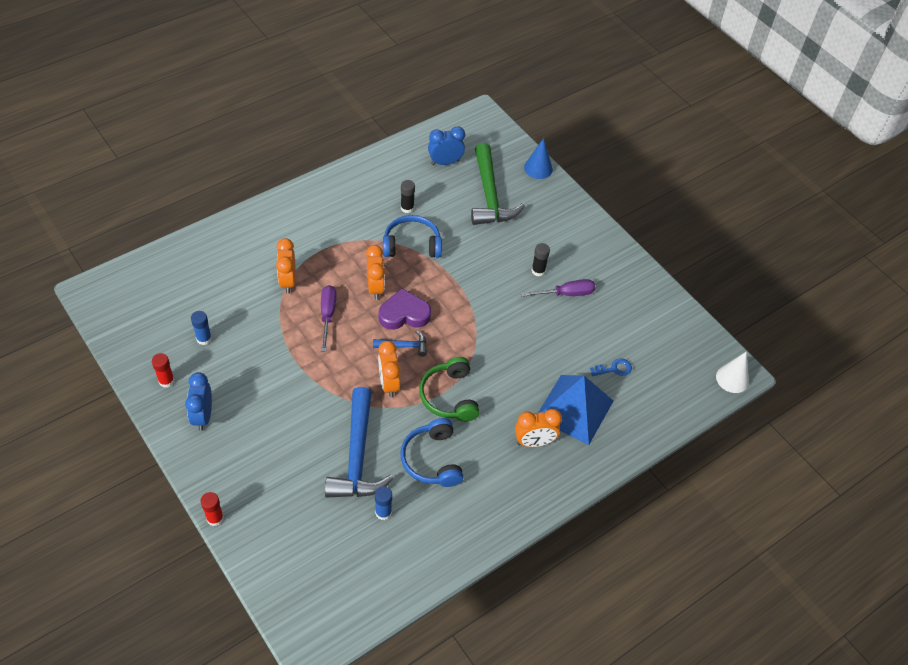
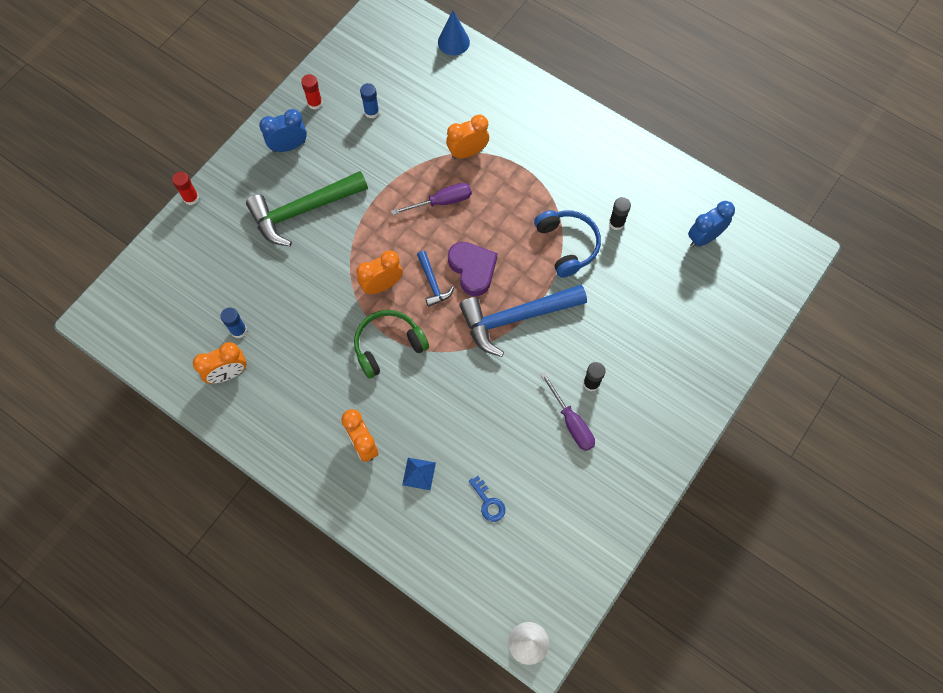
camera: 75 degrees right, 15 degrees up
blue hammer [325,387,393,498] -> blue hammer moved to [459,285,587,357]
orange clock [366,245,385,300] -> orange clock moved to [193,342,246,384]
blue headphones [400,418,464,487] -> none
blue clock [428,126,465,165] -> blue clock turned 90 degrees counterclockwise [688,201,735,247]
green hammer [471,143,525,225] -> green hammer moved to [246,171,368,246]
blue cone [524,138,553,179] -> blue cone moved to [438,11,470,56]
blue pyramid [538,375,613,445] -> blue pyramid [402,458,436,490], size x0.43

